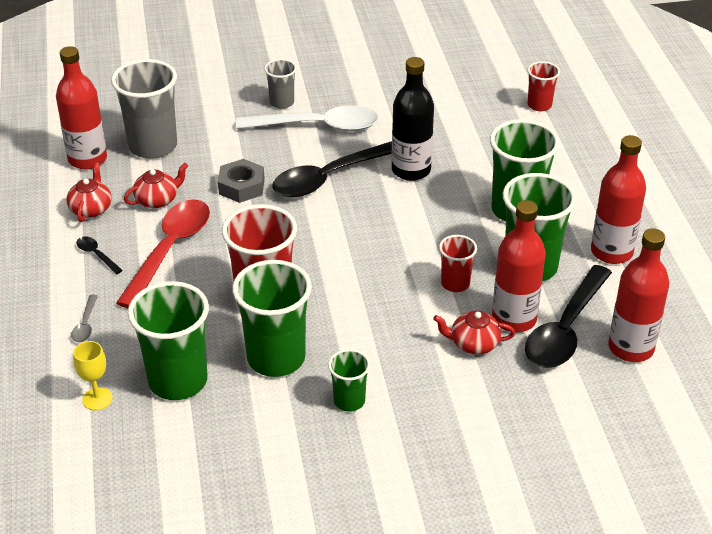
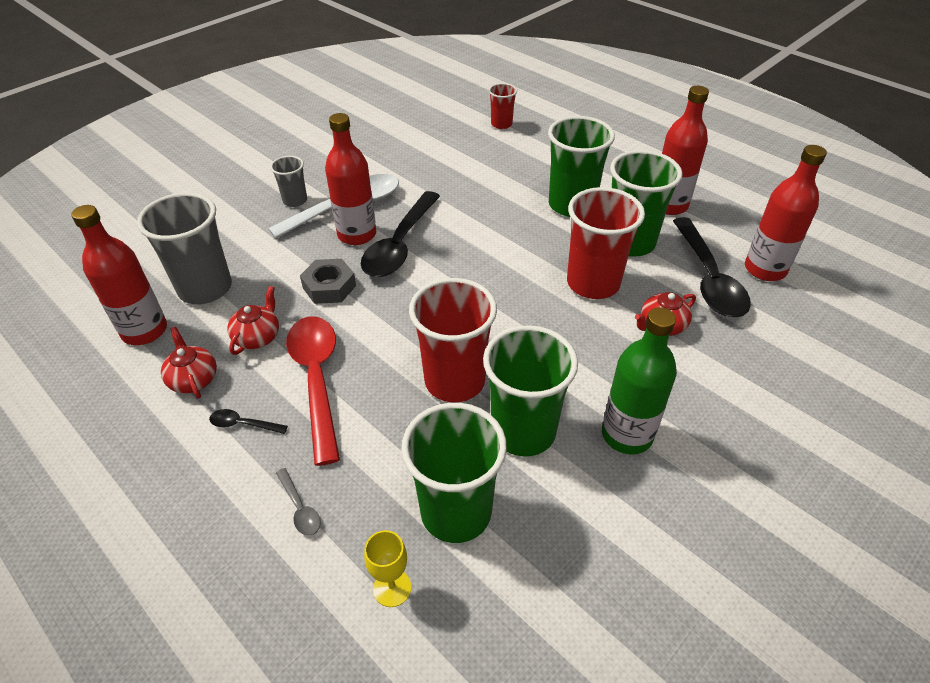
camera: 35 degrees left, 5 degrees up
green cup [328,349,370,412] -> green bottle [602,307,677,455]
black bottle [391,57,434,181] -> none
red cup [439,235,477,292] -> red cup [567,187,645,299], size x1.90
red bottle [492,200,546,332] -> red bottle moved to [325,113,376,245]

